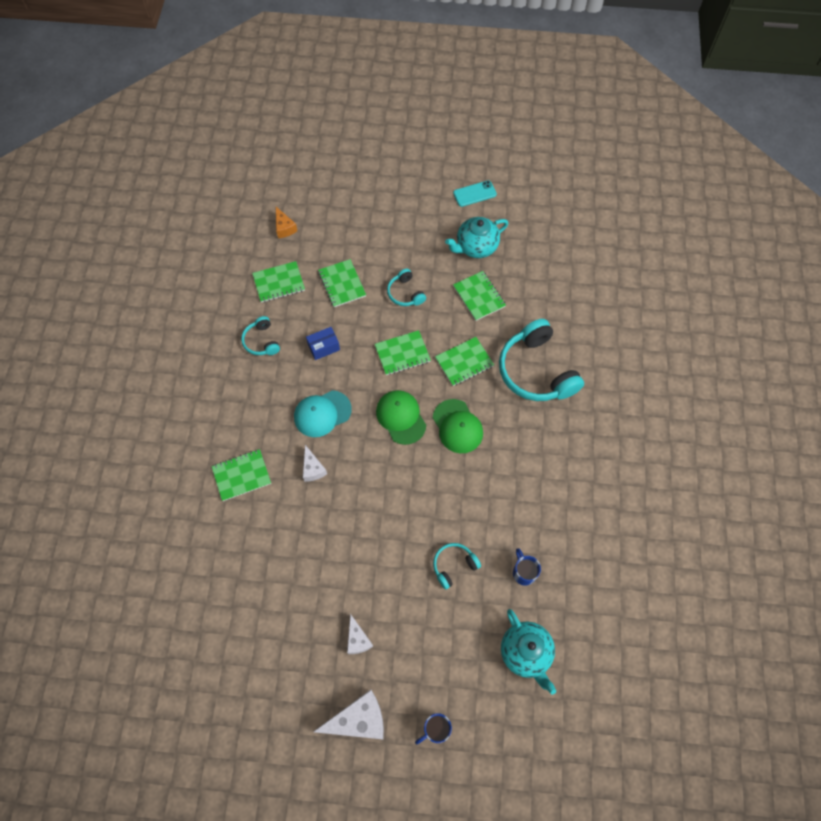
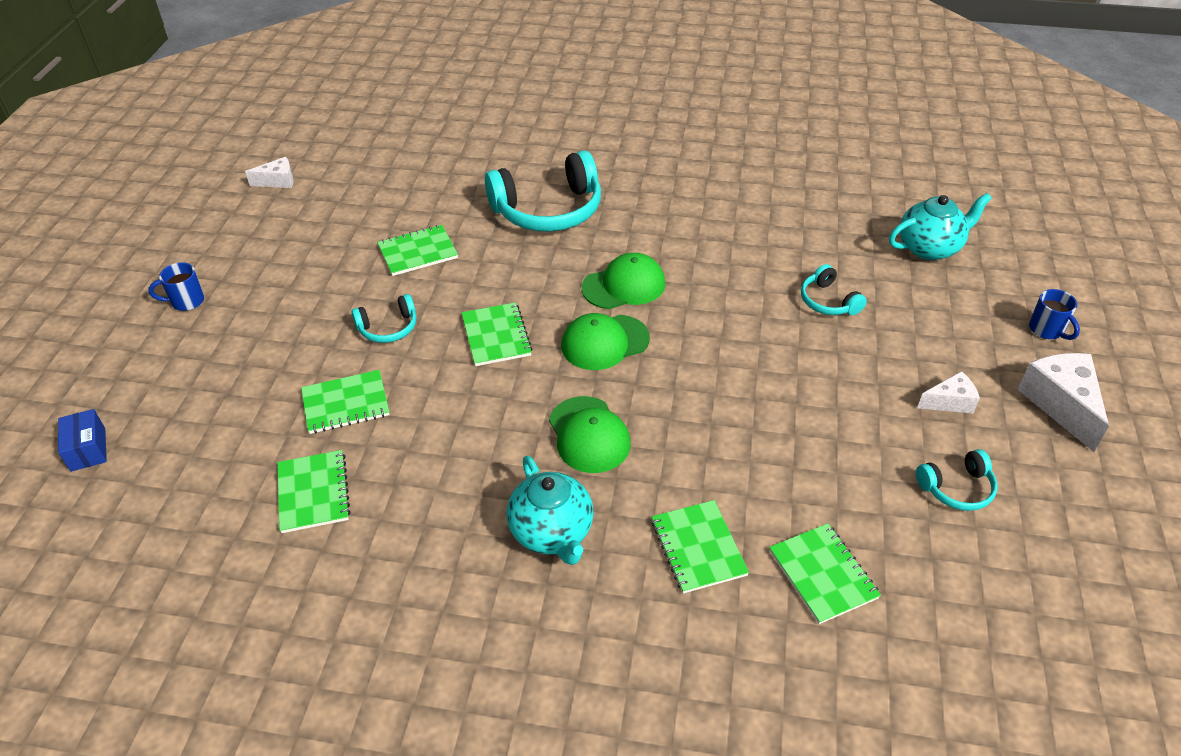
camera: 85 degrees left, 20 degrees down
turquoise headphones [241,316,280,355] -> turquoise headphones moved to [916,449,998,511]
orange cheese [276,207,297,238] -> none
turquoise cap [294,390,352,437] -> green cap [549,396,631,473]
white cheese [303,445,327,482] -> white cheese moved to [245,157,293,188]
blue box [306,327,340,360] -> blue box moved to [58,409,107,472]
green notebook [435,337,494,386] -> green notebook moved to [769,523,881,624]
turquoise teapot [445,217,508,258] -> turquoise teapot moved to [507,456,594,565]
turquoise phone [453,180,497,207] -> none
blue mug [513,548,541,586] -> blue mug moved to [148,262,204,311]

